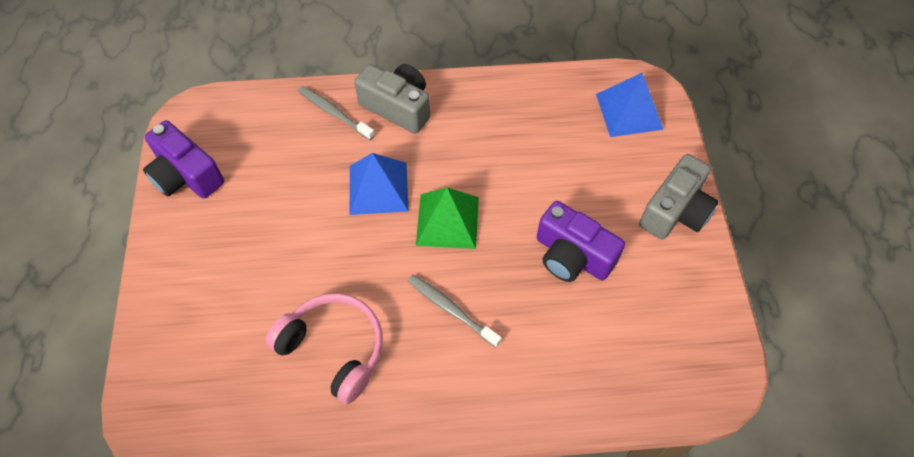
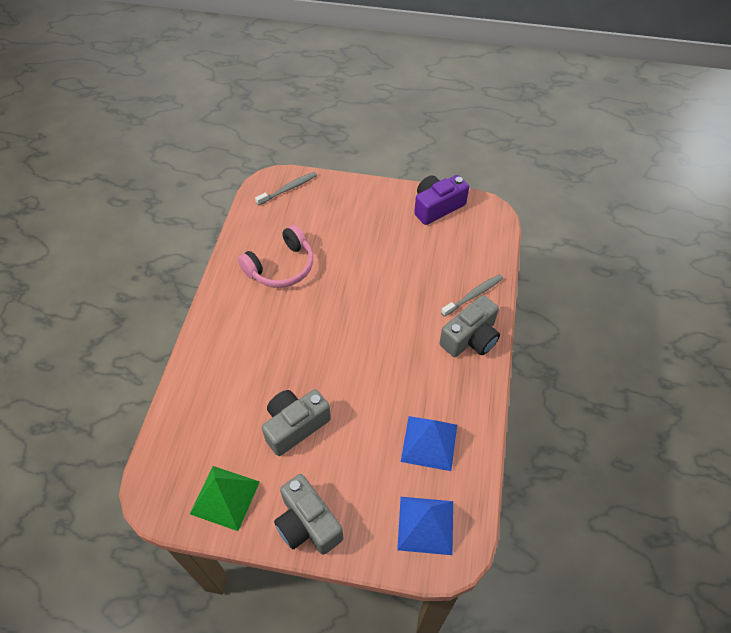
camera: 105 degrees right, 5 degrees down
blue pyramid [350,153,409,215] -> blue pyramid moved to [401,416,457,471]
grey toothbrush [408,275,501,347] -> grey toothbrush moved to [255,172,317,206]
green pyramid [416,188,479,249] -> green pyramid moved to [190,466,260,531]
purple camera [537,201,625,282] -> grey camera [262,389,331,456]

